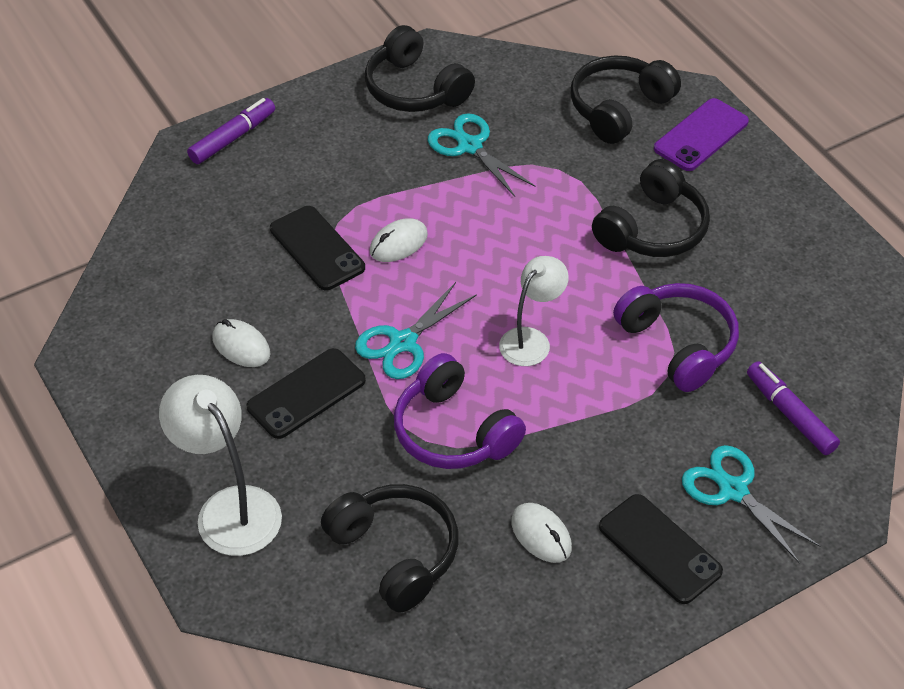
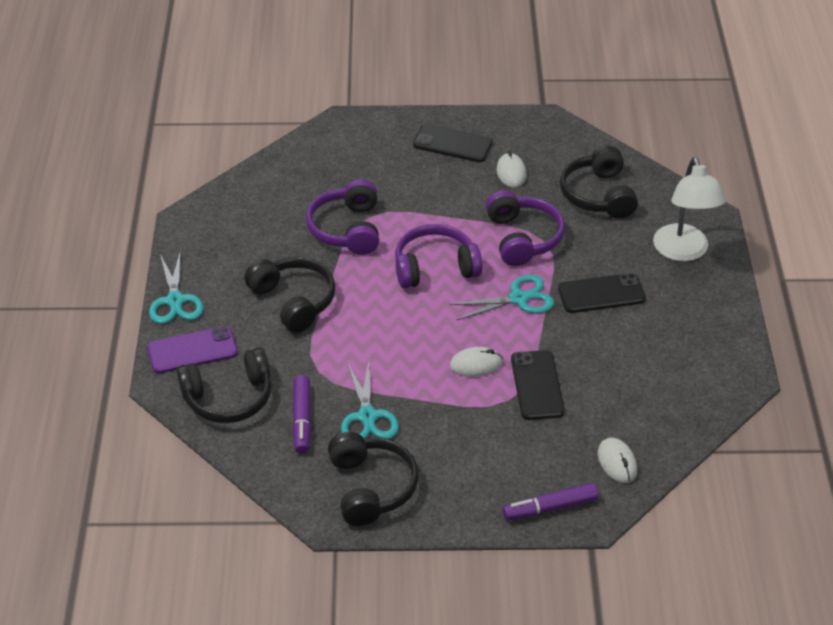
camera: 150 degrees left, 5 degrees down
white mouse [212,319,270,367] -> white mouse moved to [598,437,637,483]
white lamp [499,256,569,366] -> purple headphones [395,224,482,288]
black headphones [592,159,710,257] -> black headphones turned 75 degrees clockwise [244,257,335,333]
black phone [599,494,723,604] -> black phone turned 60 degrees counterclockwise [413,124,493,162]
turquoise scissors [682,445,820,563] -> turquoise scissors moved to [149,251,204,324]
purple marker [747,361,840,455] -> purple marker moved to [293,375,311,454]

